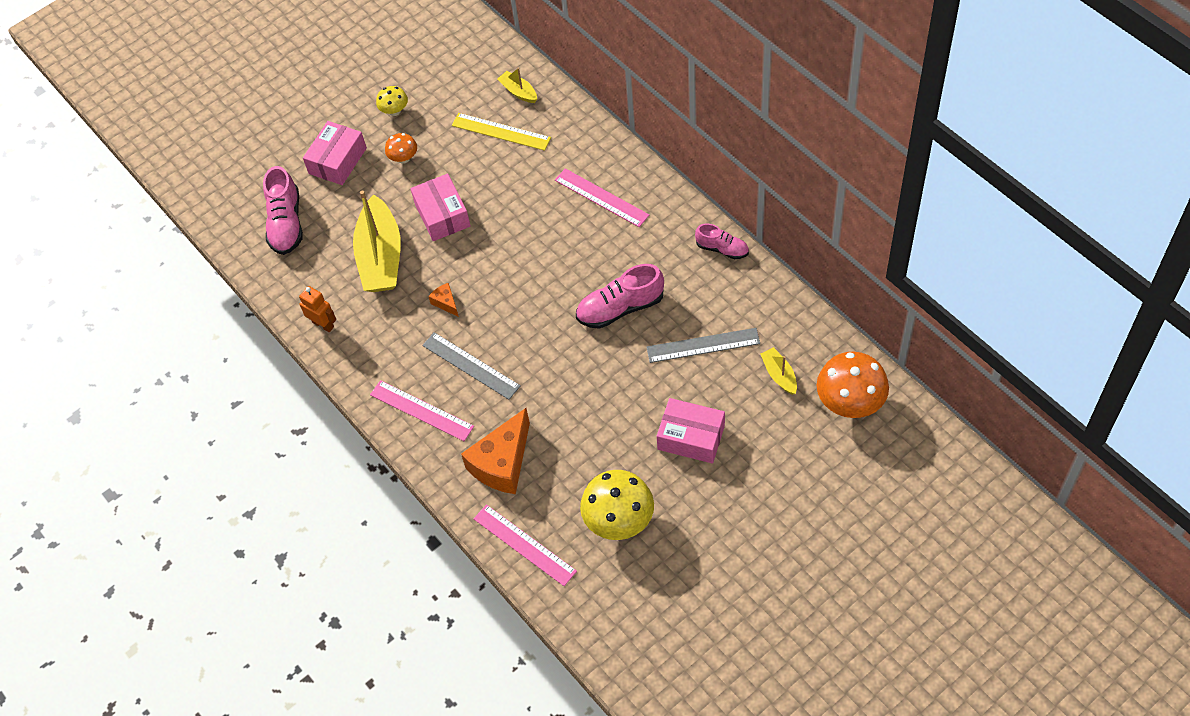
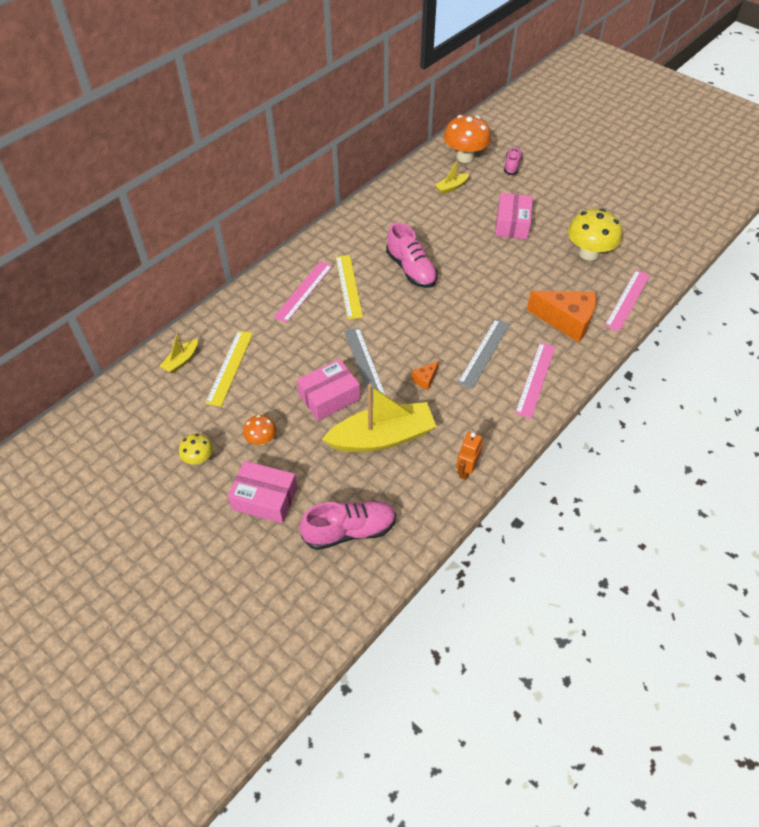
camera: 105 degrees left, 5 degrees down
grey ruler [647,328,760,363] -> grey ruler moved to [344,327,386,402]
pink shoe [695,224,749,259] -> pink shoe moved to [504,147,523,175]
none -> yellow ruler [336,255,363,319]

